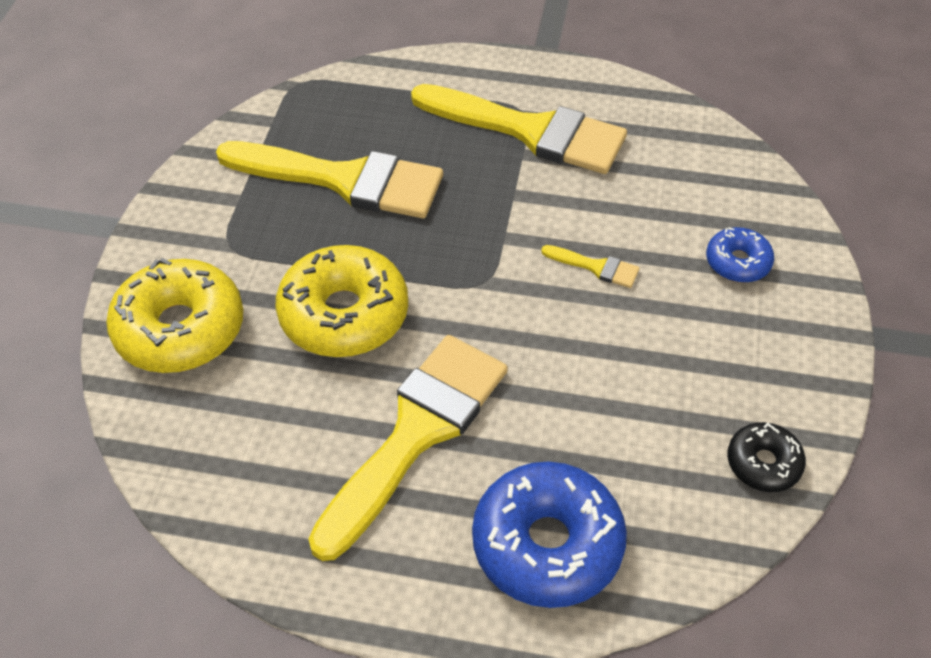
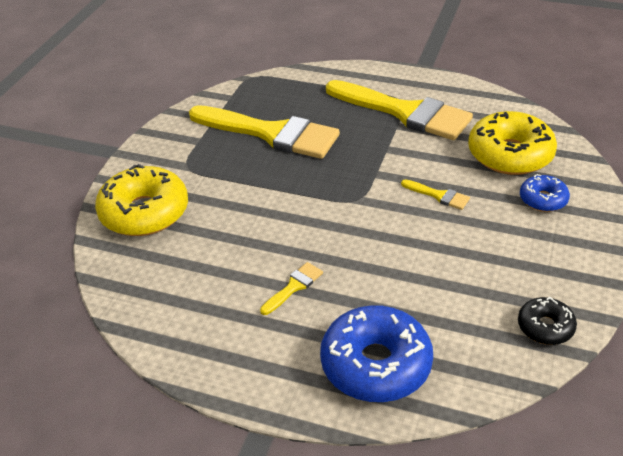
camera: 10 degrees right, 10 degrees down
yellow donut [275,245,408,357] -> yellow donut moved to [468,111,557,175]
yellow brush [308,335,508,561] -> yellow brush [260,262,323,315], size x0.40

